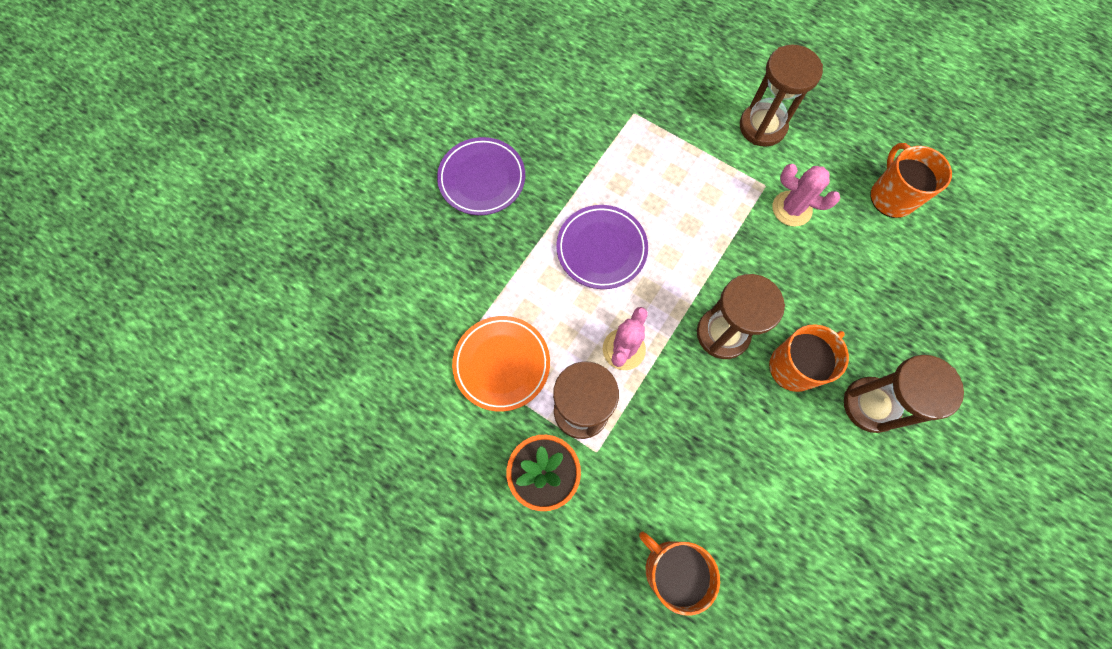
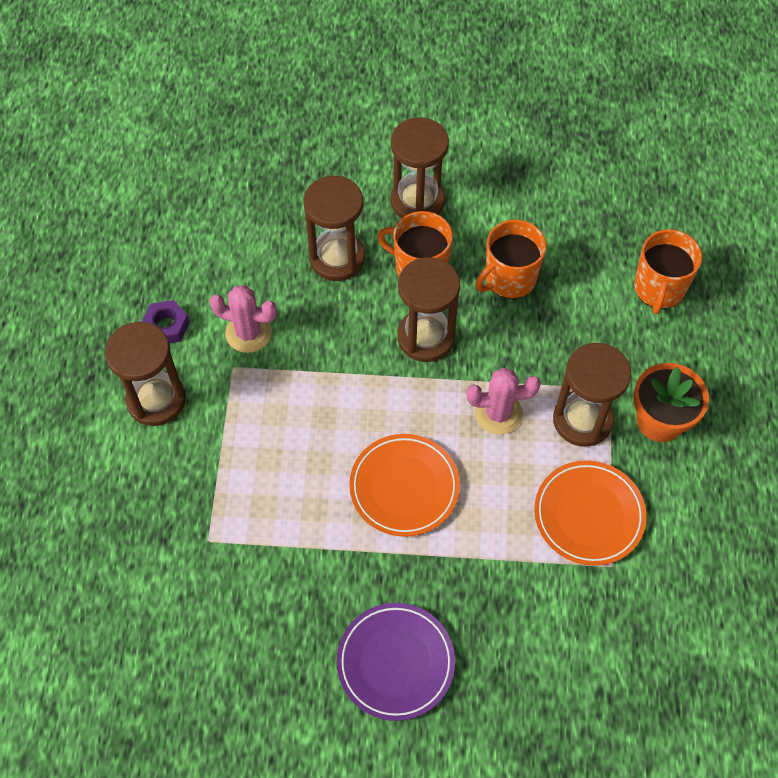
camera: 120 degrees left, 10 degrees down
purple plate [556,205,648,289] -> orange plate [349,434,460,537]
pink cactus [773,164,840,227] -> pink cactus turned 75 degrees counterclockwise [209,285,277,353]
orange mug [870,143,952,218] -> orange mug moved to [476,219,547,299]
none -> purple nut [142,300,190,344]
none -> brown hourglass [304,176,365,281]

